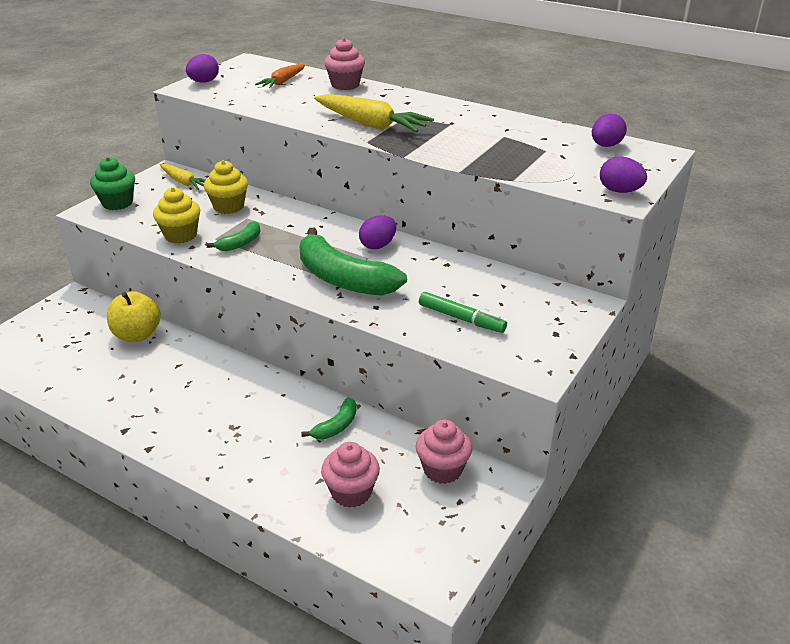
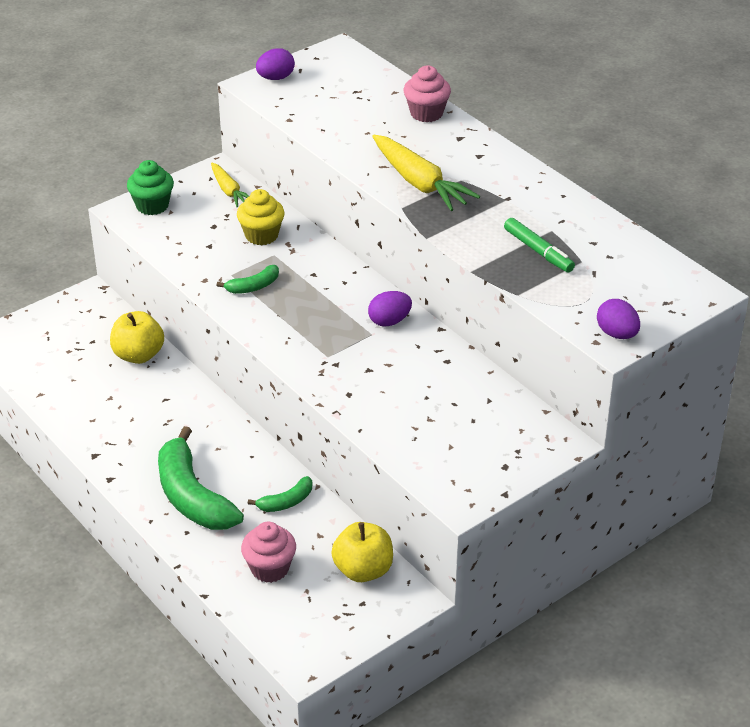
camera: 20 degrees right, 5 degrees up
yellow cupcake [153,187,200,244] -> none
orange carrot [255,64,305,88] -> none
green banana [299,228,407,295] -> green banana moved to [158,426,244,530]
pink cupcake [416,420,472,484] -> yellow apple [331,522,393,582]
green marker [419,292,507,333] -> green marker moved to [504,218,575,273]
purple egg [592,114,627,147] -> none

